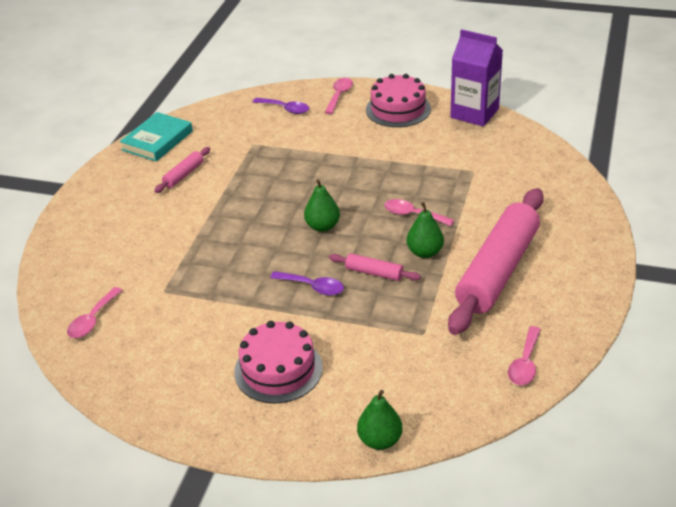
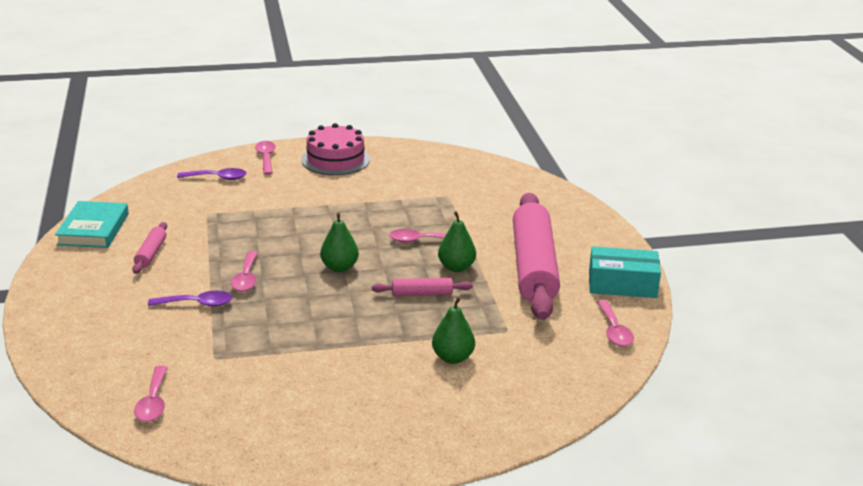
camera: 30 degrees left, 10 degrees down
pink cake [234,321,323,403] -> none
purple spoon [270,271,344,296] -> purple spoon moved to [148,291,233,307]
green pear [357,390,403,450] -> green pear moved to [432,297,475,364]
purple carton [450,29,503,127] -> none
none -> pink spoon [231,251,257,292]
none -> turquoise box [589,246,661,298]

